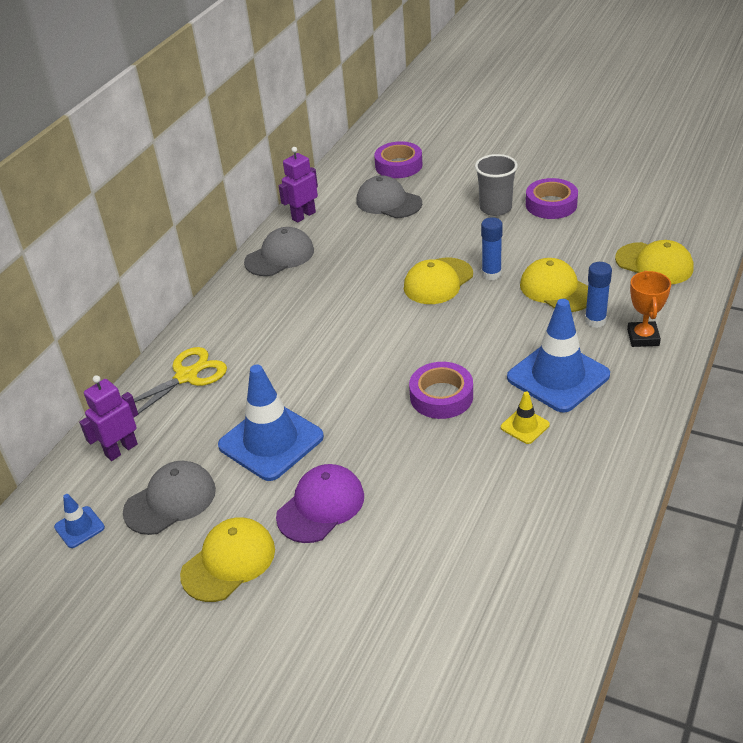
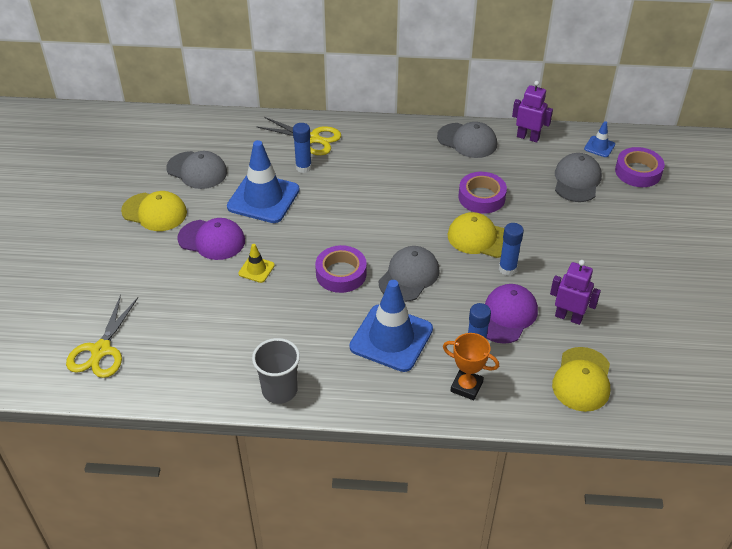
camera: 65 degrees right, 5 degrees up
blue traffic cone [54,494,105,548] -> blue traffic cone moved to [584,121,615,157]
purple robot [79,375,138,461] -> purple robot moved to [550,260,601,325]
grey cup [475,154,518,216] -> grey cup moved to [252,338,300,404]
yellow traffic cone [501,392,550,444] -> yellow traffic cone moved to [238,244,275,283]
yellow cap [520,258,588,312] -> purple cap [485,284,538,344]
purple tape [526,178,578,219] -> purple tape moved to [458,172,507,214]
orange trophy [627,271,671,347] -> orange trophy turned 45 degrees clockwise [443,333,499,400]
none -> yellow scissors [66,295,138,378]
none -> blue glue stick [293,123,312,173]
none -> grey cap [379,246,440,302]

